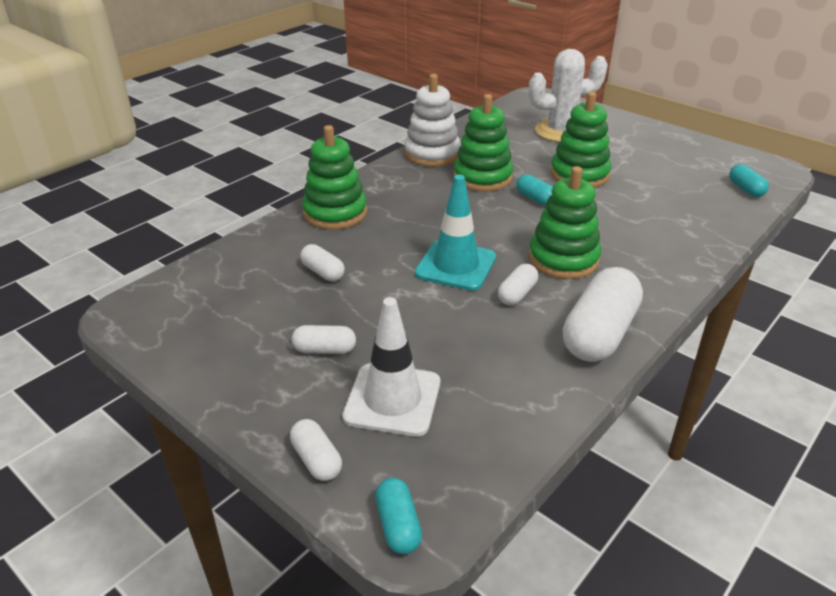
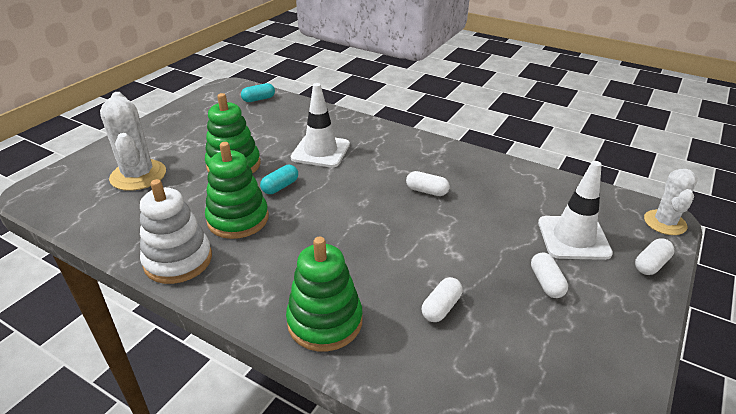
camera: 100 degrees left, 0 degrees up
turquoise capsule [375,478,422,554] -> white cactus [644,169,698,235]
turquoise traffic cone [415,175,496,291] -> none
green stacking toy [529,166,601,279] -> none
white capsule [563,267,643,362] -> none
none -> white traffic cone [291,83,350,168]

